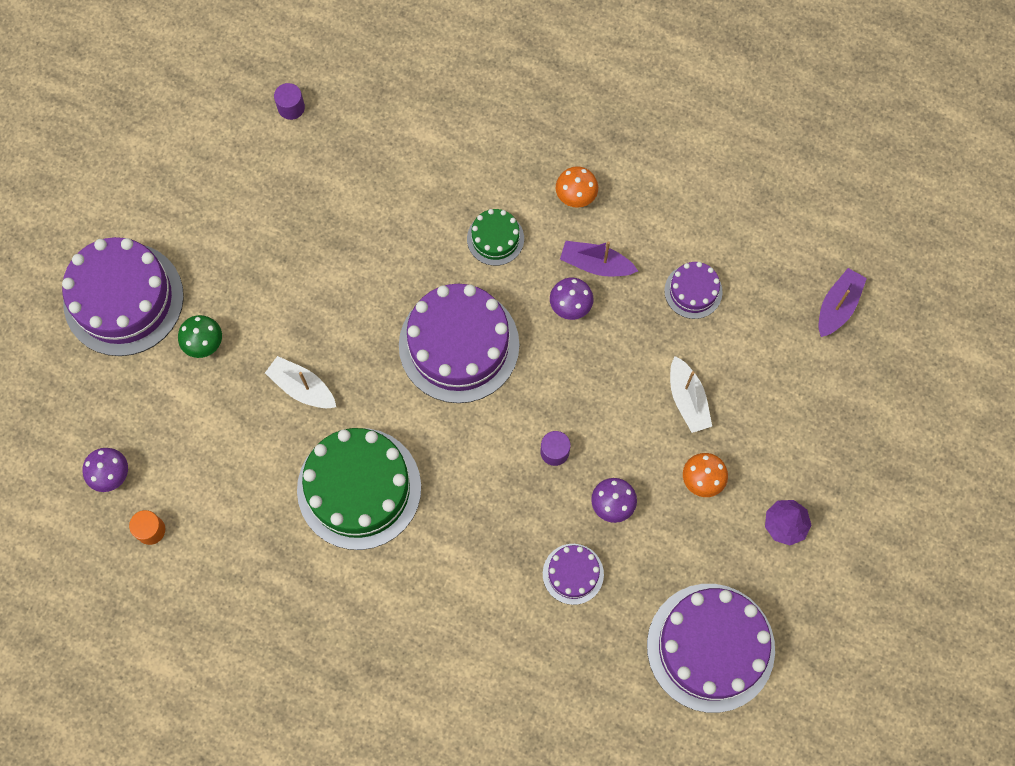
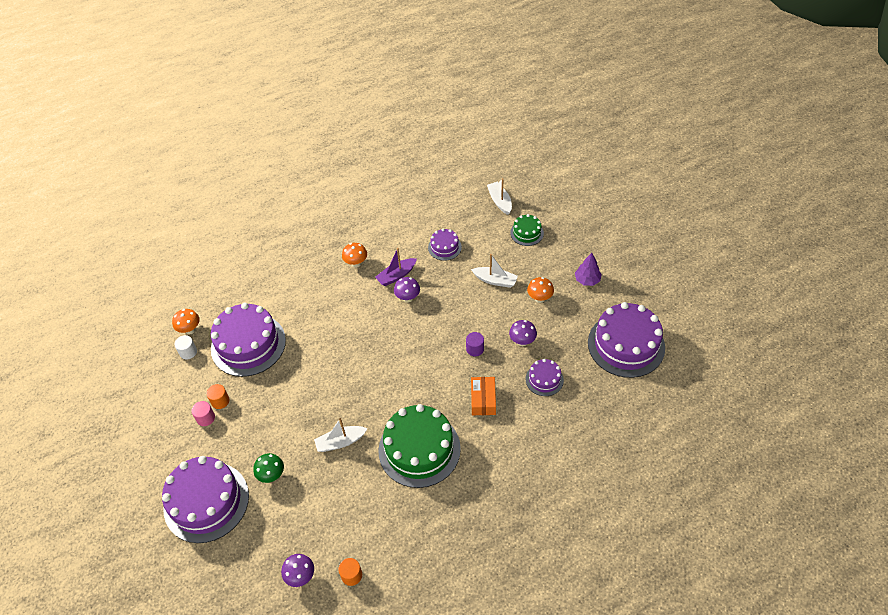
camera: 50 degrees left, 20 degrees down
purple cylinder [274,83,305,120] -> white cylinder [174,335,197,360]
purple cake [399,284,519,403] -> purple cake moved to [211,303,286,377]
green cake [467,209,524,266] -> green cake moved to [510,214,544,246]
purple boat [819,268,867,337] -> white boat [487,178,512,215]
none -> orange mushroom [172,309,200,335]
none -> pink cylinder [191,401,215,426]
none -> orange cylinder [206,384,229,409]
none -> orange box [471,377,496,415]

